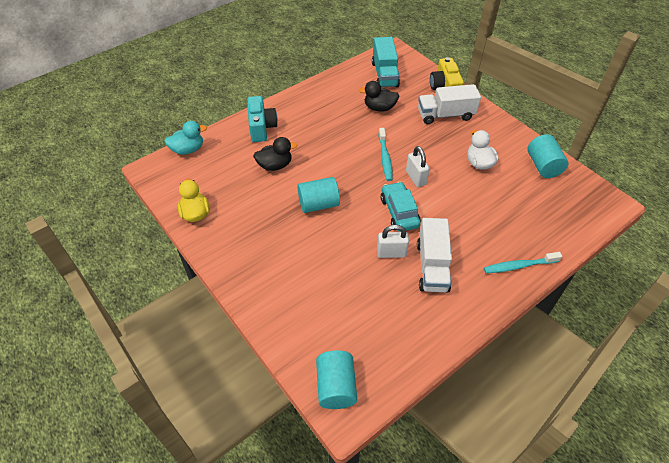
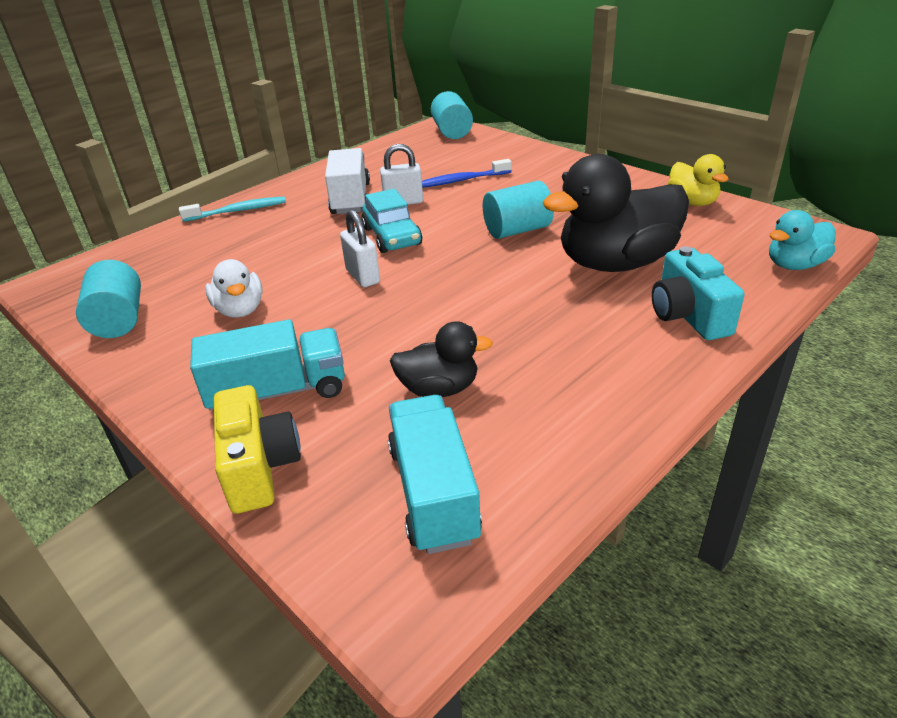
camera: 175 degrees right, 15 degrees down
black duck [253,137,298,171] -> black duck [543,154,689,272], size x1.91
turquoise toothbrush [379,128,393,181] -> none
white truck [418,84,481,124] -> turquoise truck [190,319,345,411]
none -> blue toothbrush [422,159,512,188]

